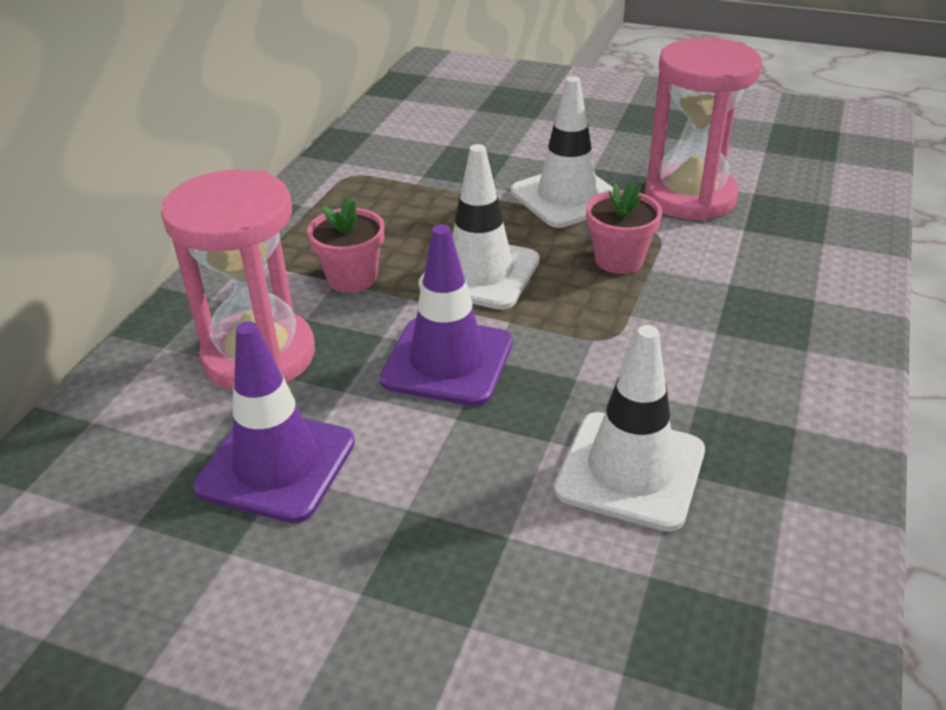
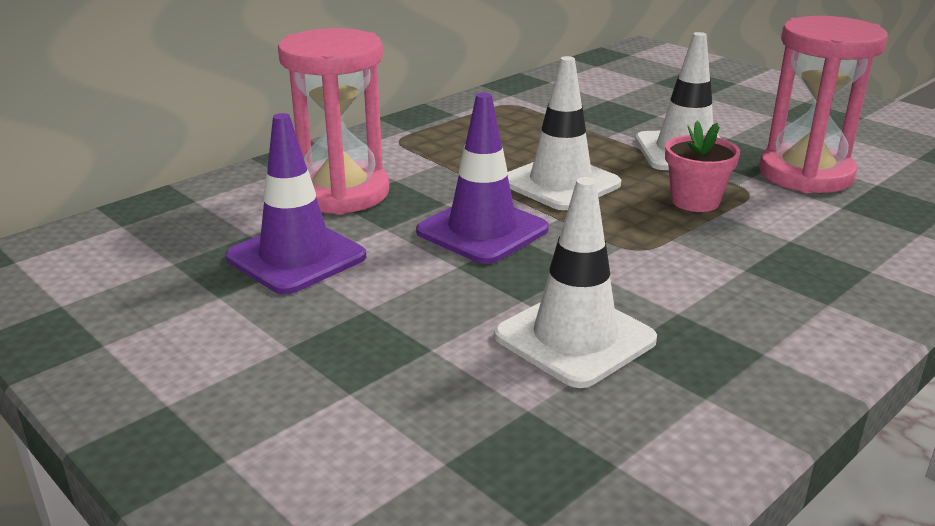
camera: 25 degrees right, 10 degrees down
pink flower pot [307,197,384,293] -> none

